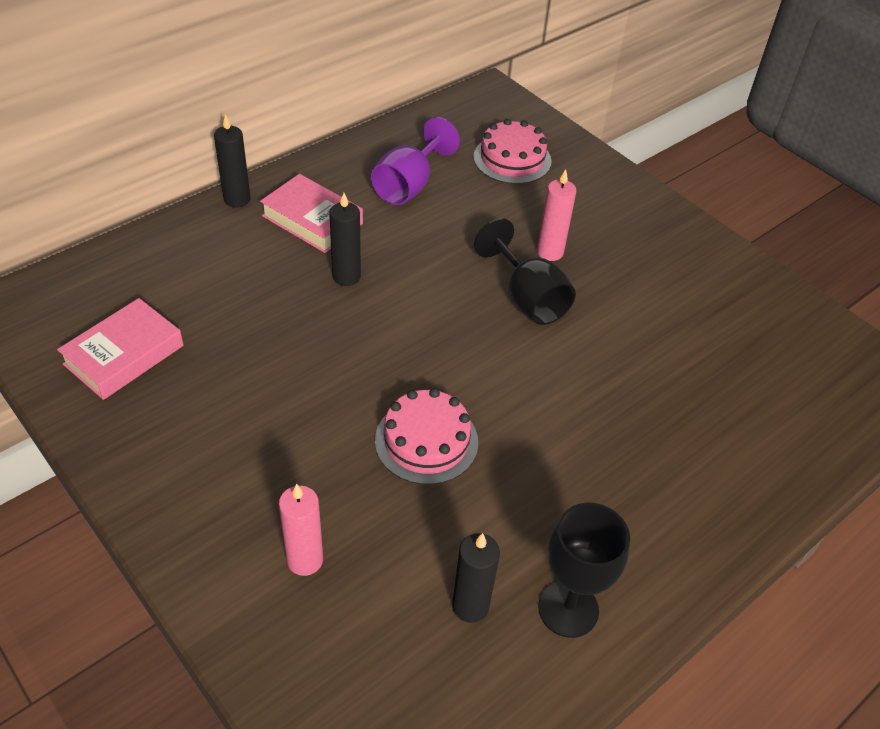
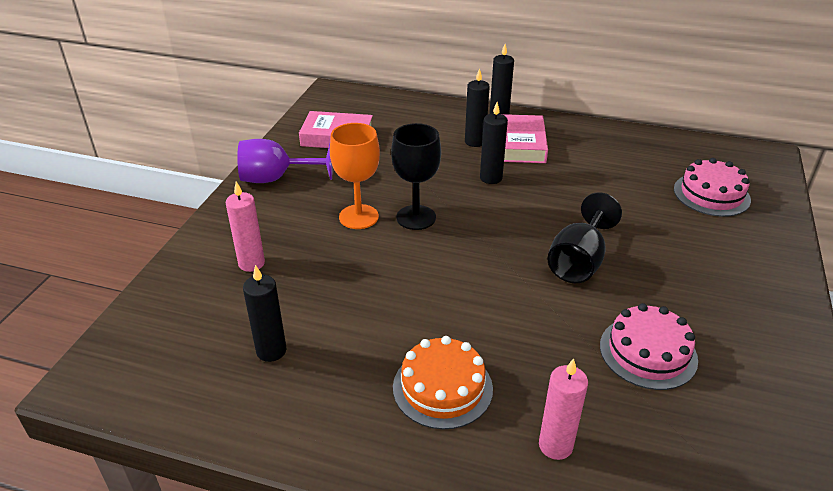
camera: 60 degrees right, 10 degrees down
purple goblet [371,117,460,205] -> purple goblet moved to [237,139,332,183]
pink cake [375,388,478,485] -> pink cake moved to [600,303,698,390]
pink candle [537,169,577,261] -> pink candle moved to [539,358,588,460]
black goblet [538,503,630,638] -> black goblet moved to [391,123,441,230]
none -> orange goblet [330,123,380,229]
none -> orange cake [393,336,493,429]
none -> black candle [465,68,490,147]

